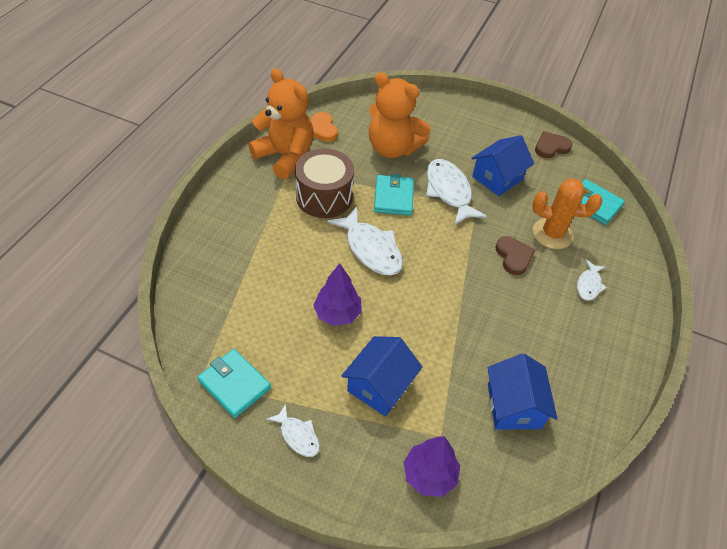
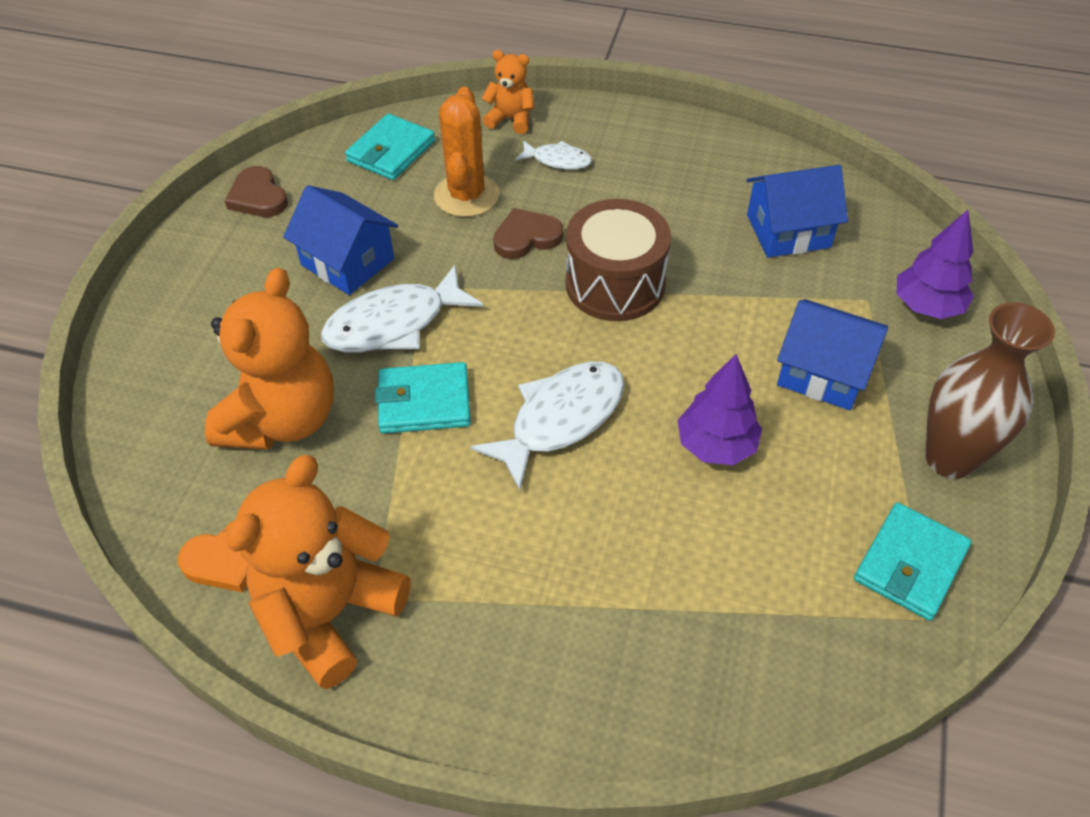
camera: 95 degrees left, 0 degrees up
white fish [267,404,320,457] -> brown vase [925,302,1055,479]
brown drum [295,149,354,218] -> brown drum moved to [566,199,671,321]
none -> orange teddy bear [481,50,534,134]

